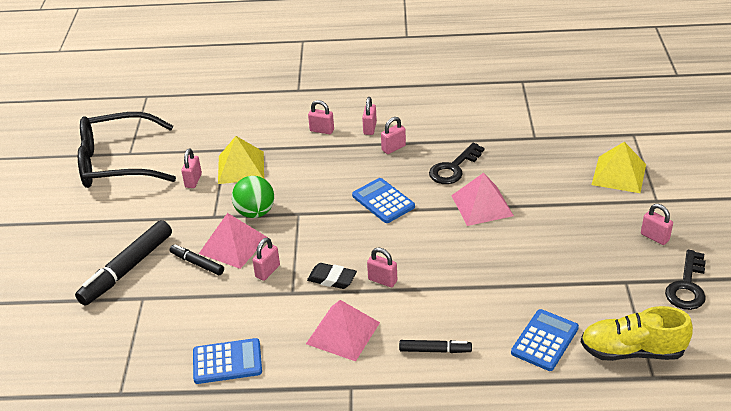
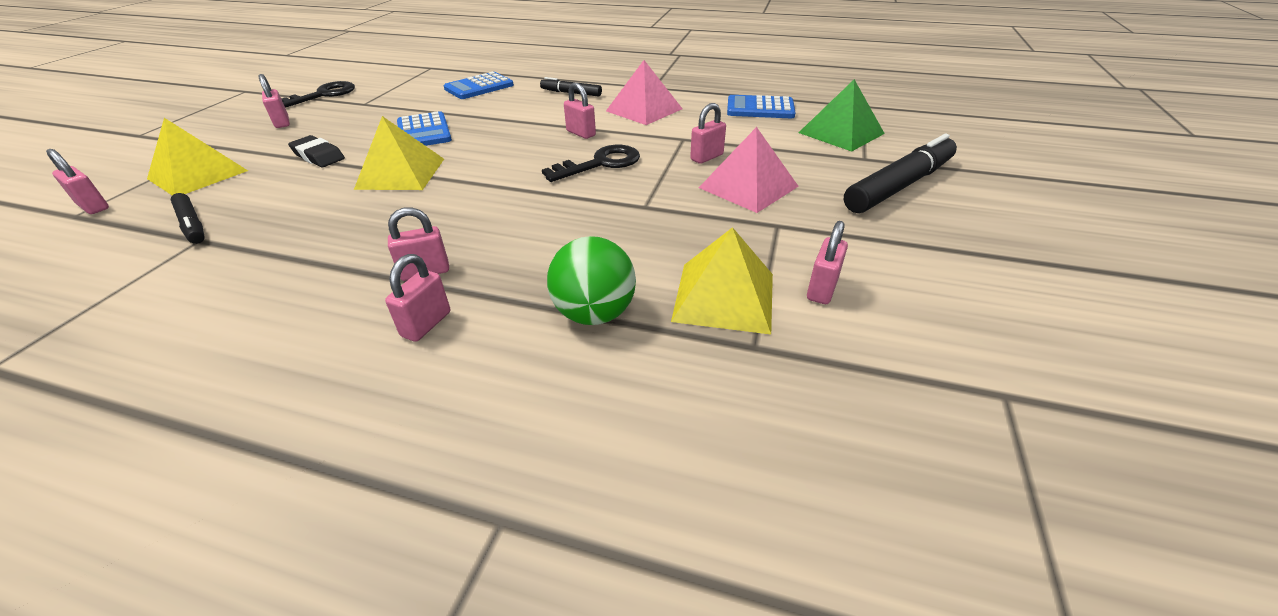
camera: 165 degrees left, 0 degrees up
black glasses [78,112,176,188] -> none
black marker [170,244,224,275] -> black marker moved to [171,193,205,244]
green ball [232,176,274,218] -> green ball moved to [547,236,636,325]
black eraser [307,263,357,289] -> black eraser moved to [288,135,345,167]
pink padlock [308,100,334,134] -> pink padlock moved to [46,149,109,214]
blue calculator [352,178,415,223] -> blue calculator moved to [397,111,452,146]
black key [429,143,485,184] -> black key moved to [542,145,640,182]
pink pyramid [451,173,514,226] -> yellow pyramid [354,116,444,190]
yellow shoe [581,306,693,361] -> none
none -> green pyramid [799,79,885,152]

